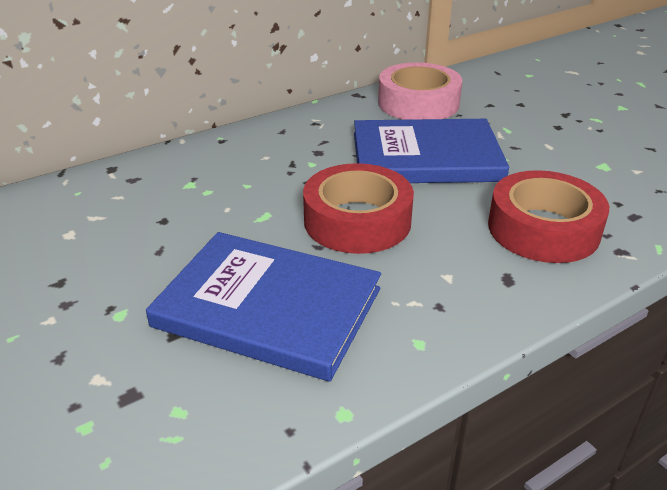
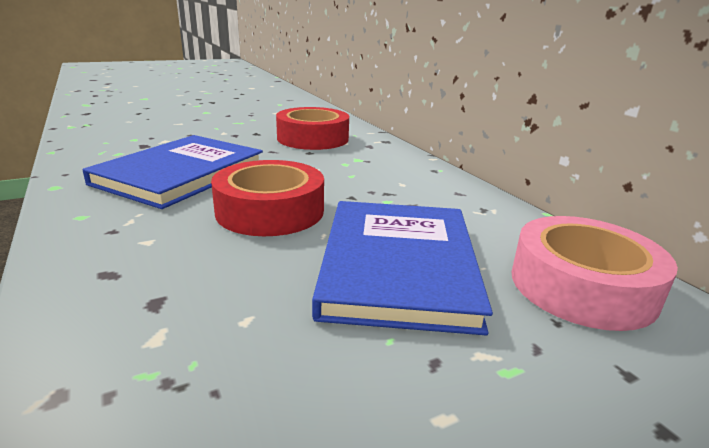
camera: 95 degrees right, 10 degrees down
red tape [488,170,609,263] -> red tape moved to [276,107,349,150]

